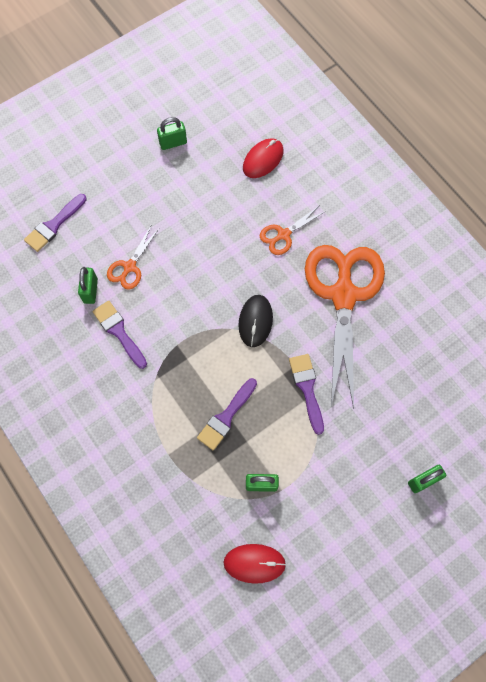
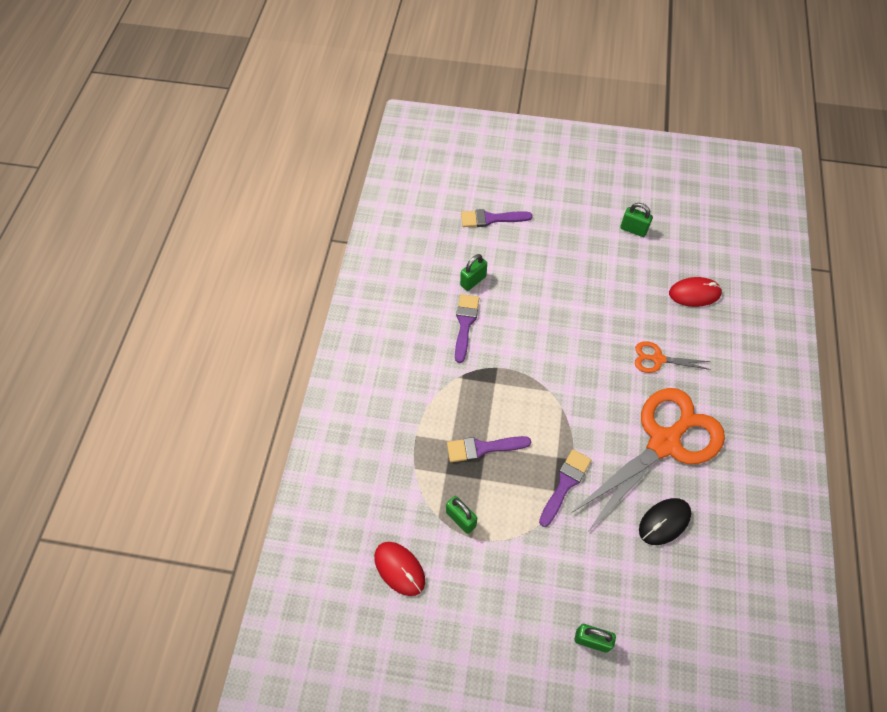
camera: 45 degrees right, 10 degrees down
orange scissors [107,226,159,290] -> none
black mouse [238,295,273,347] -> black mouse moved to [639,498,691,545]

